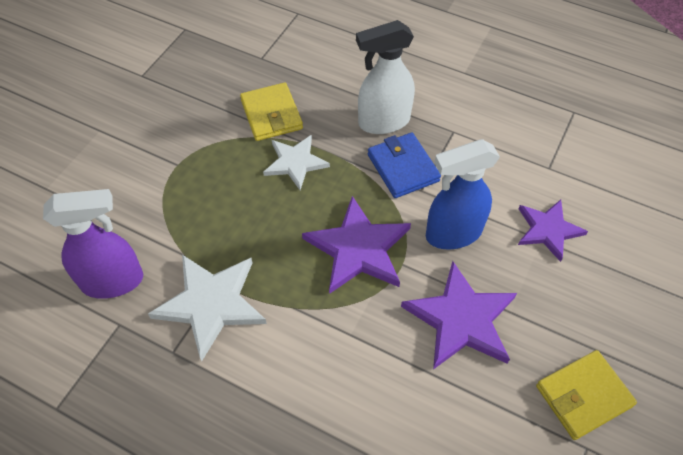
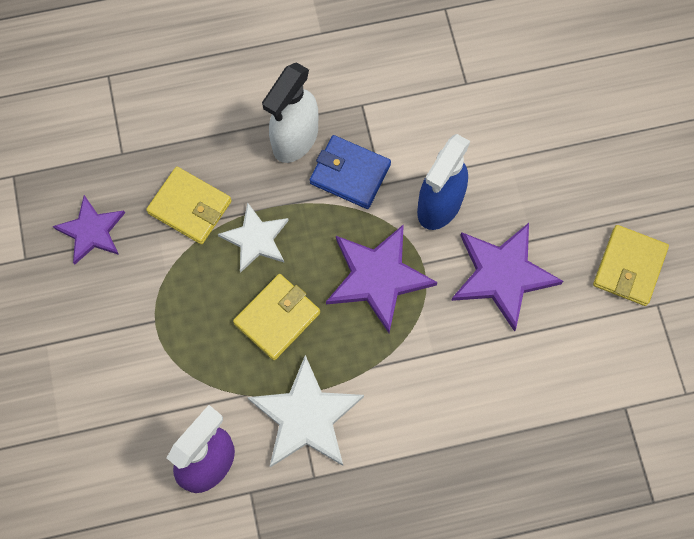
camera: 40 degrees left, 15 degrees up
purple star [518,200,588,262] -> purple star moved to [53,195,125,265]
none -> yellow wallet [233,274,320,360]

